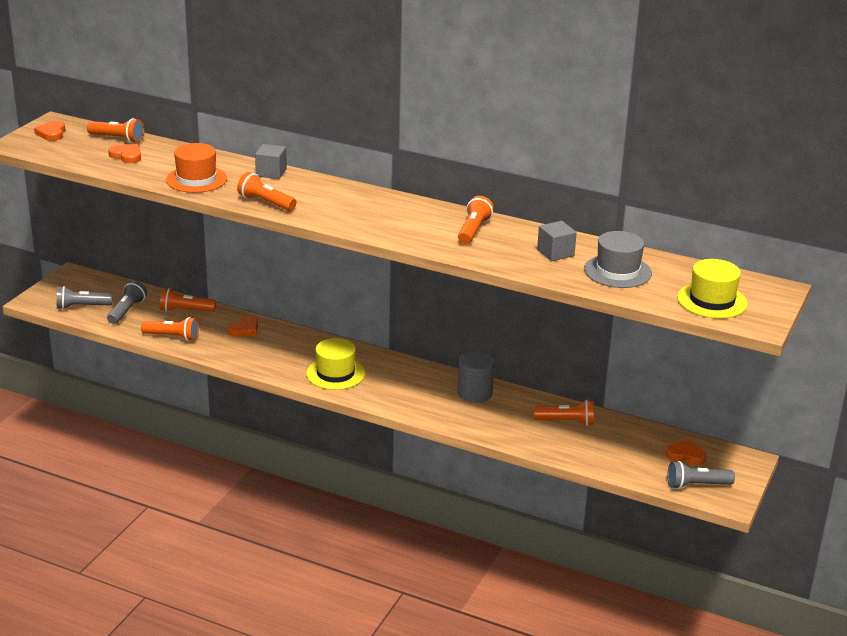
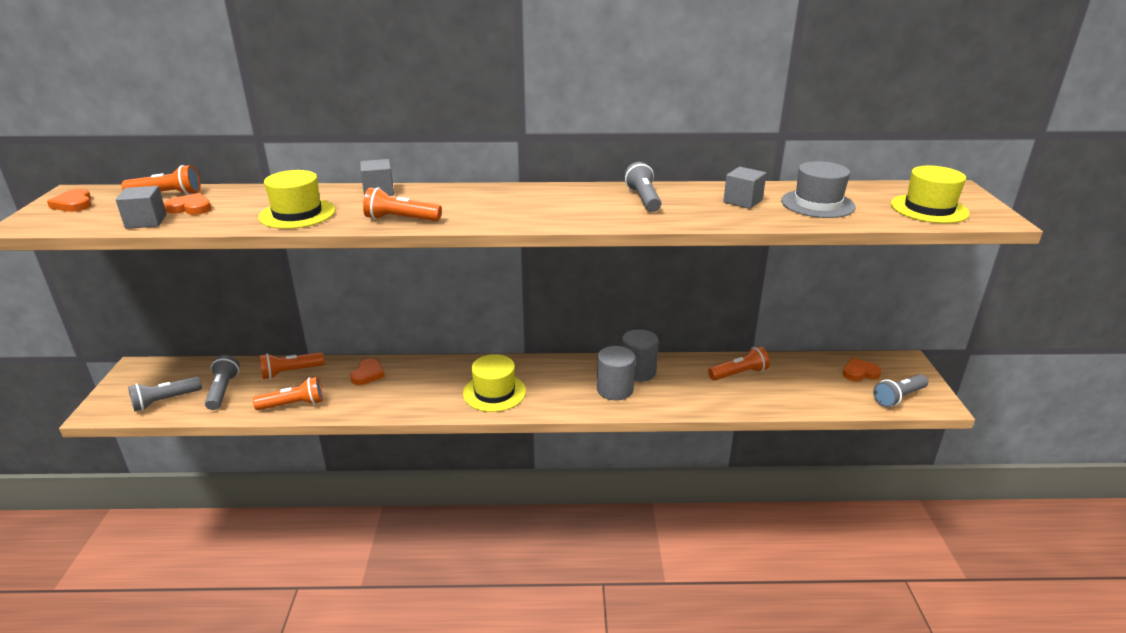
camera: 25 degrees left, 0 degrees up
orange hat [166,143,227,193] -> yellow hat [258,170,335,229]
orange flashlight [458,196,494,244] -> grey flashlight [625,162,661,212]
none -> grey cube [116,186,167,229]
none -> grey cylinder [597,346,636,400]

